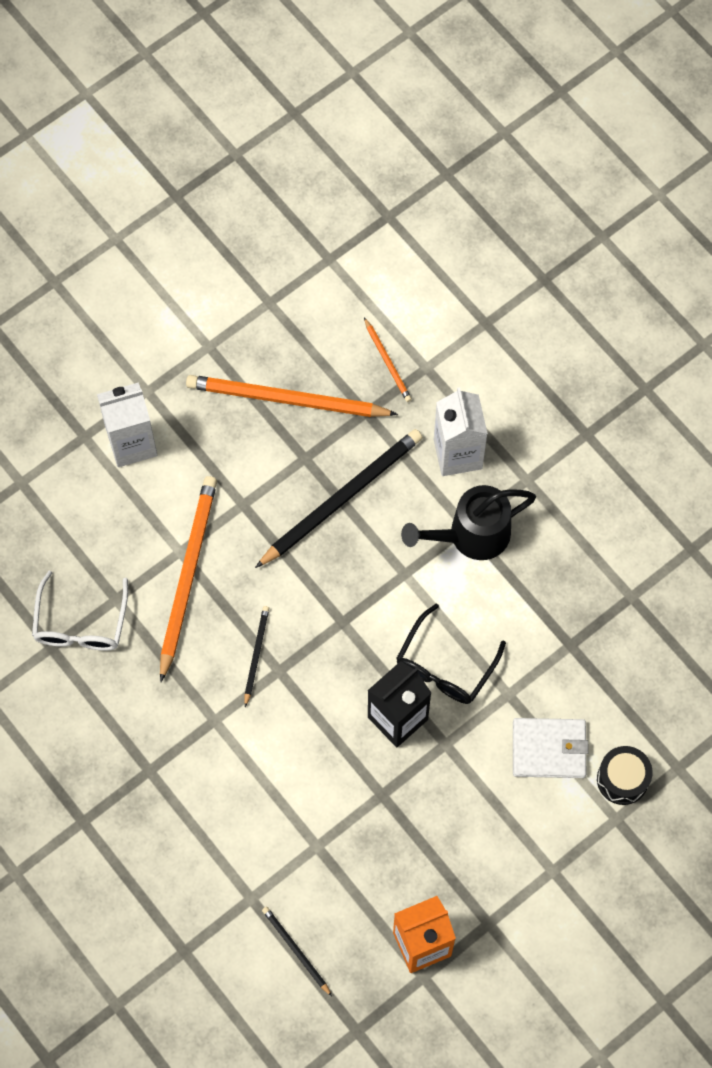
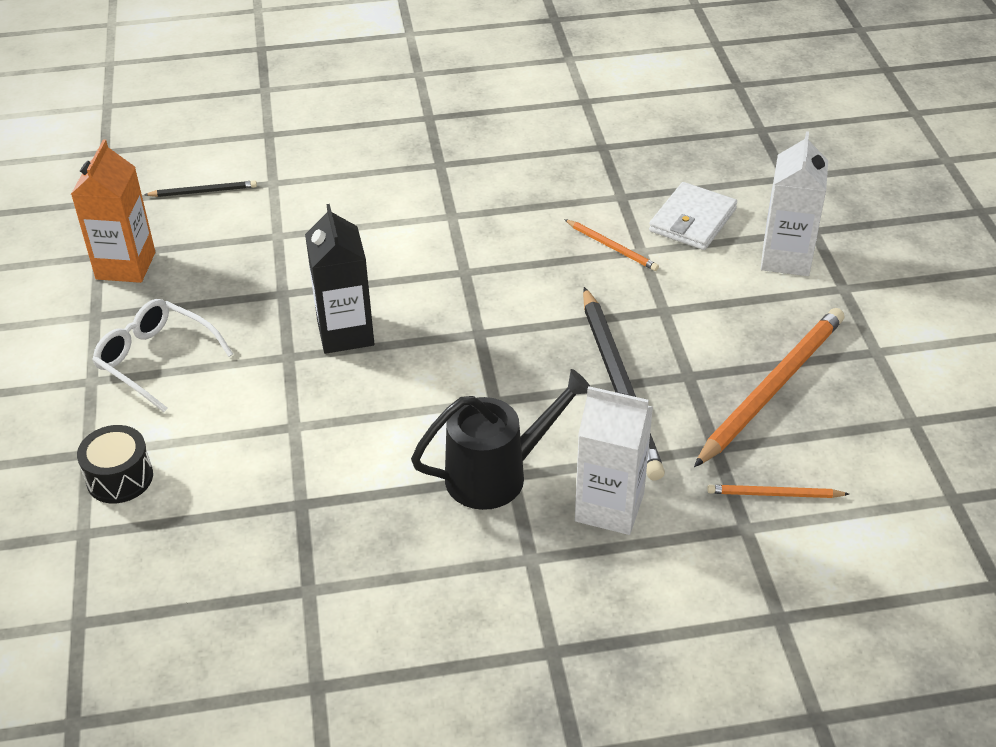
camera: 120 degrees right, 25 degrees down
white glasses [32,571,128,651] -> white glasses moved to [92,299,233,412]
orange pencil [160,476,217,682] -> orange pencil [564,219,659,271], size x0.48
black pencil [244,606,269,707] -> none
black glasses [396,603,506,704] -> none
black watering can [401,485,536,560] -> black watering can turned 60 degrees clockwise [411,369,591,510]
white wallet [513,718,588,778] -> white wallet moved to [649,182,737,250]

